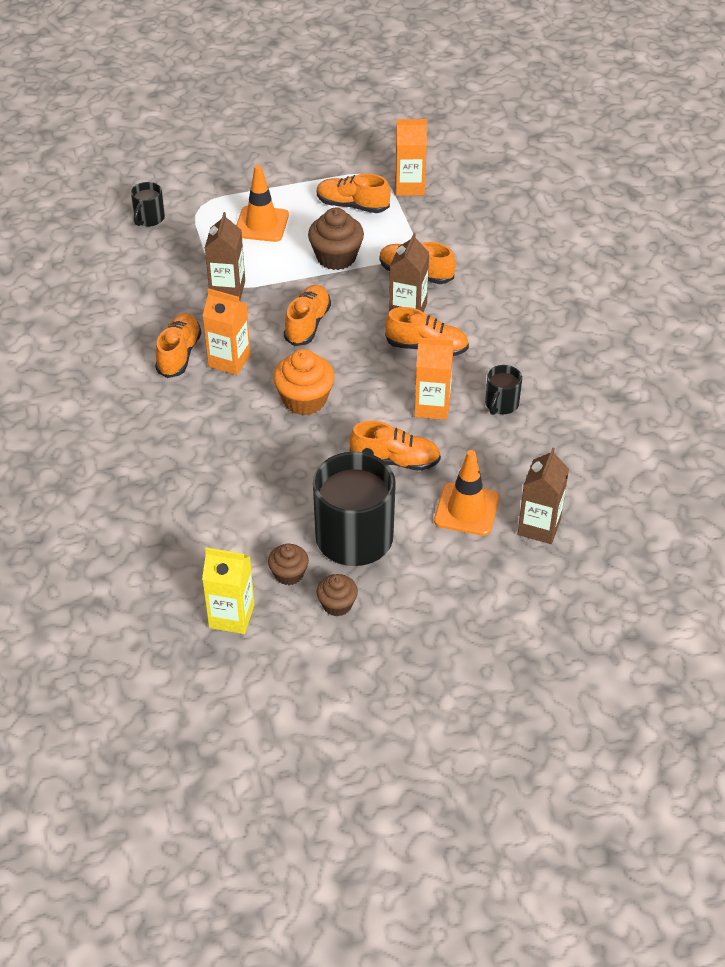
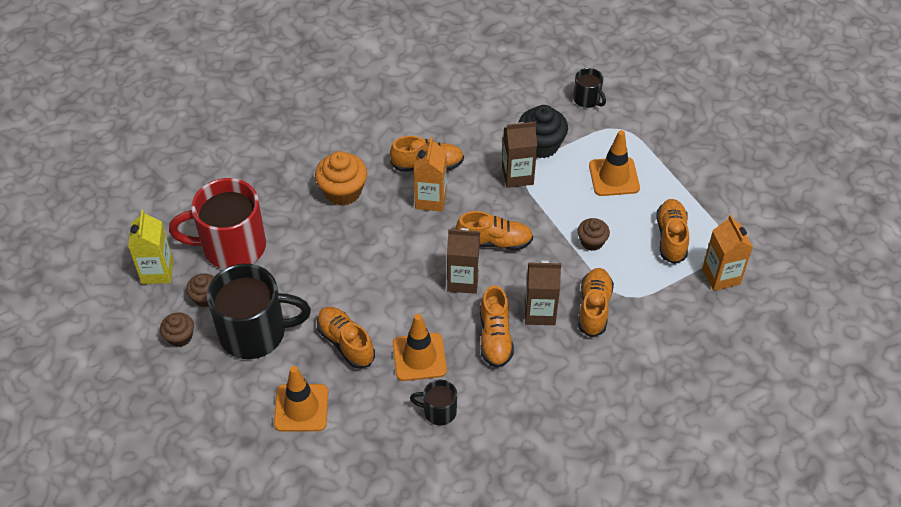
camera: 75 degrees right, 5 degrees up
black mug [131,182,165,227] -> black mug turned 135 degrees counterclockwise [573,68,606,108]
orange cupcake [273,349,335,415] -> orange cupcake moved to [315,151,367,205]
brown cupcake [308,208,364,270] -> brown cupcake [578,218,610,251], size x0.60
orange shoe [349,421,441,471] -> orange shoe turned 150 degrees clockwise [317,307,375,369]
orange carton [414,337,453,420] -> orange traffic cone [393,314,447,381]
brown carton [518,447,569,544] -> brown carton moved to [447,228,480,294]
none -> red mug [169,178,266,269]
none -> black cupcake [518,105,568,158]

